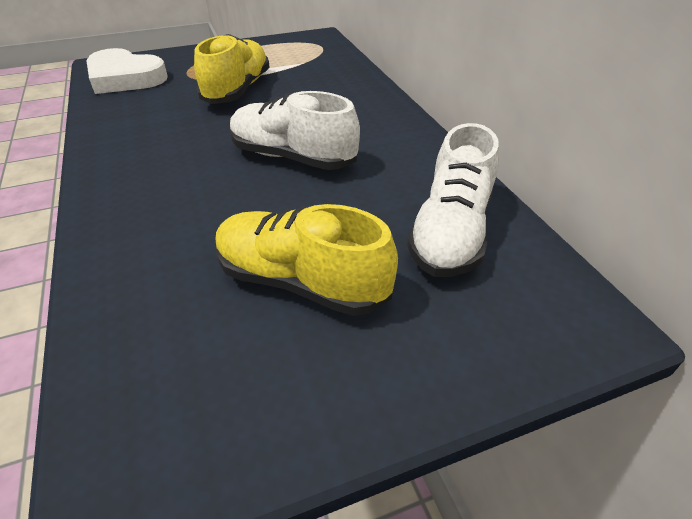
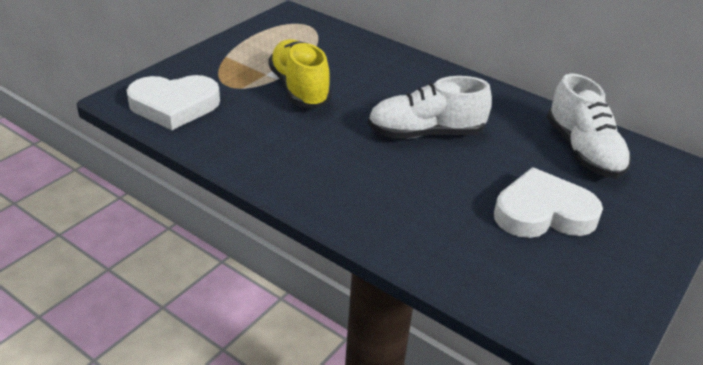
camera: 35 degrees left, 5 degrees down
yellow shoe [215,204,398,316] -> white heart [494,167,603,238]

